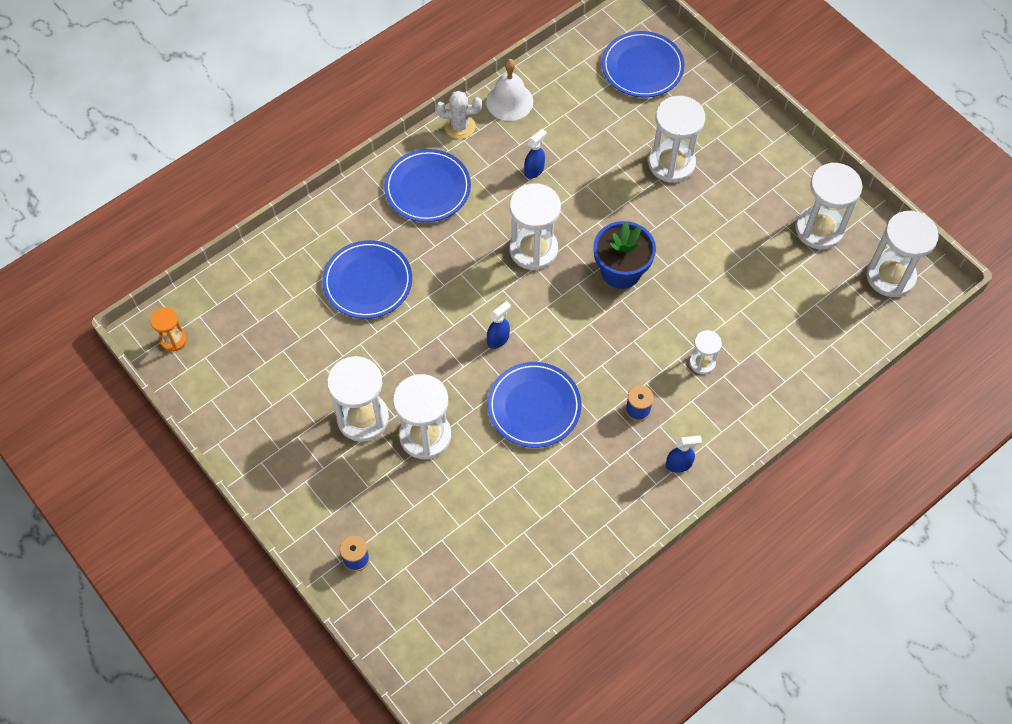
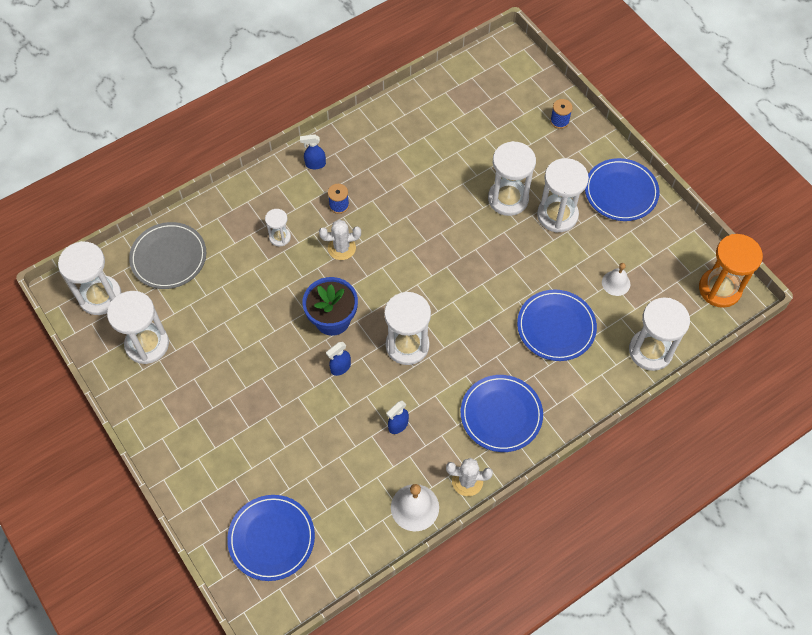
camera: 175 degrees left, 0 degrees up
orange hourglass [150,307,187,351] -> orange hourglass [699,234,763,308], size x1.92
blue spray bottle [487,301,511,349] -> blue spray bottle moved to [326,342,351,376]
blue plate [487,362,581,448] -> blue plate moved to [585,158,659,221]
white hourglass [648,96,705,183] -> white hourglass moved to [629,298,690,371]
none -> grey plate [129,222,206,289]
none -> white cactus [319,220,361,260]
none -> white bell [602,263,630,296]

